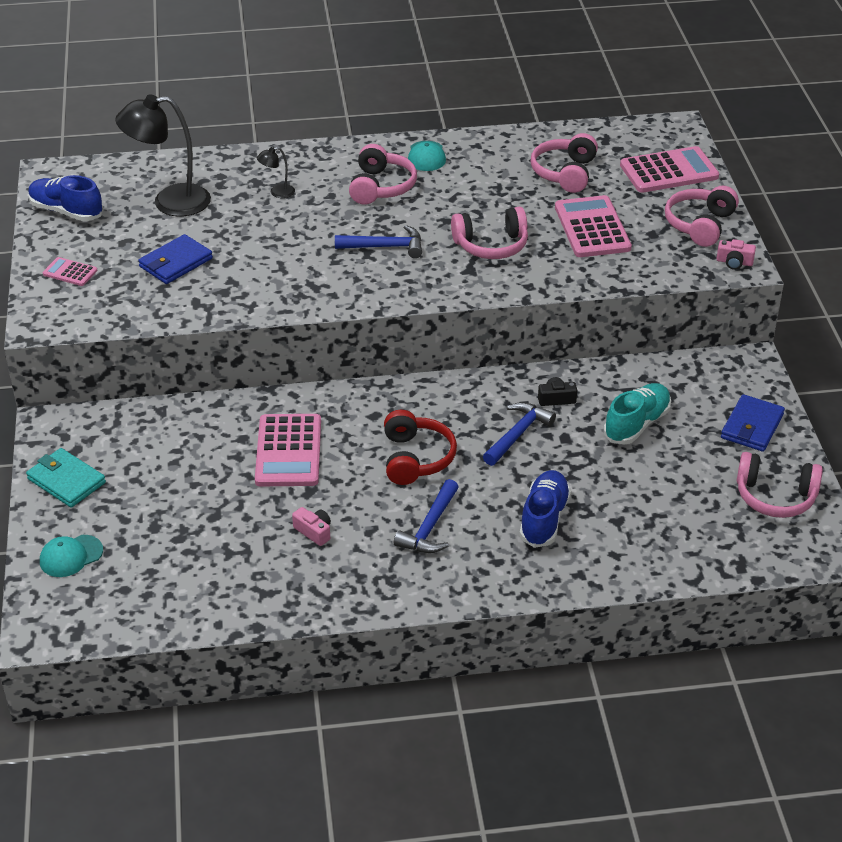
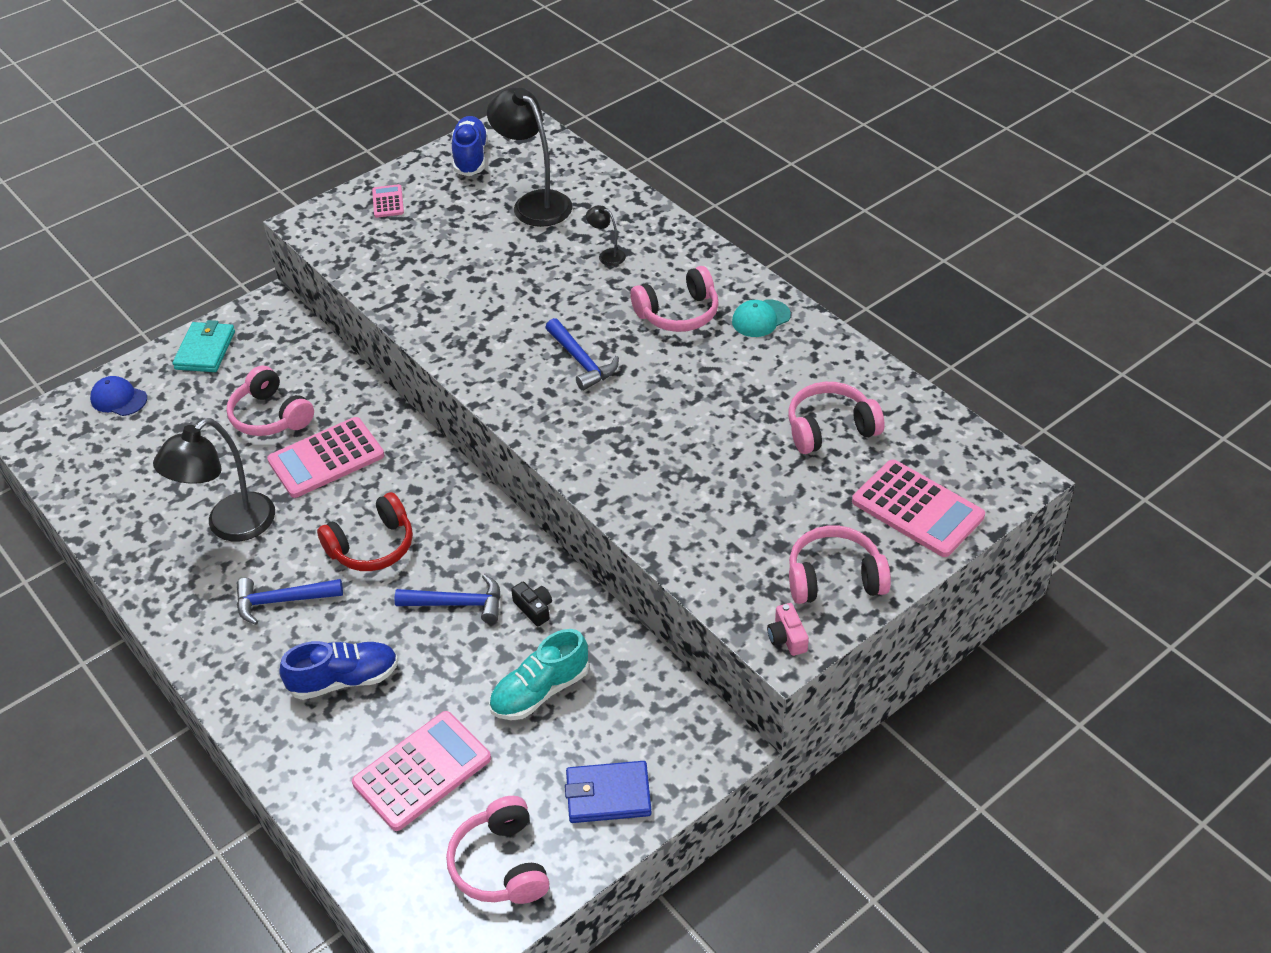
camera: 60 degrees right, 5 degrees up
turquoise cap [40,535,103,577] -> blue cap [90,376,147,416]
blue wallet [138,234,213,284] -> none
pink camera [292,507,331,546] -> black lamp [153,418,275,541]
pink headphones [451,207,528,259] -> pink headphones moved to [226,366,314,436]
pink calculator [555,195,632,257] -> pink calculator moved to [352,711,491,831]
turquoise shoe [604,383,671,445] -> turquoise shoe turned 135 degrees clockwise [489,629,589,720]

